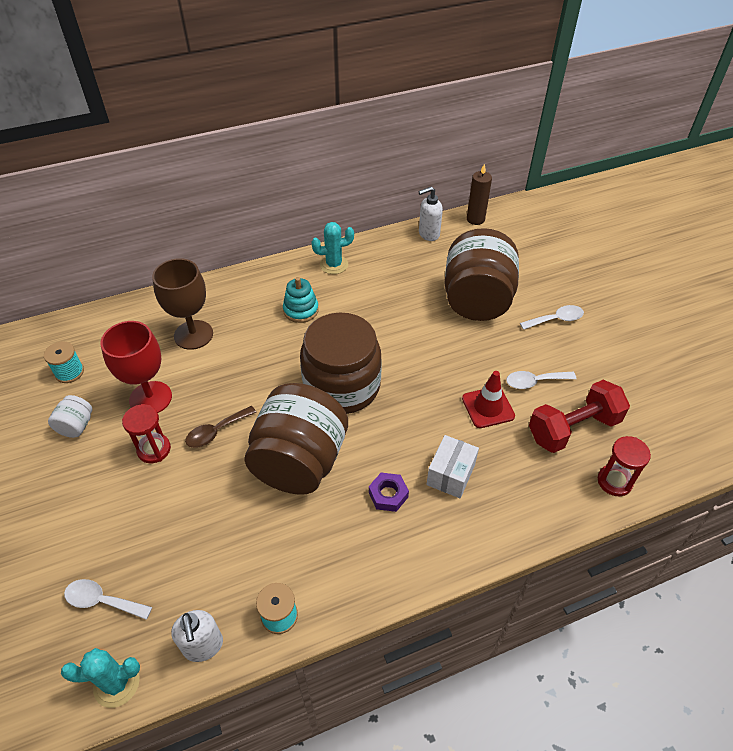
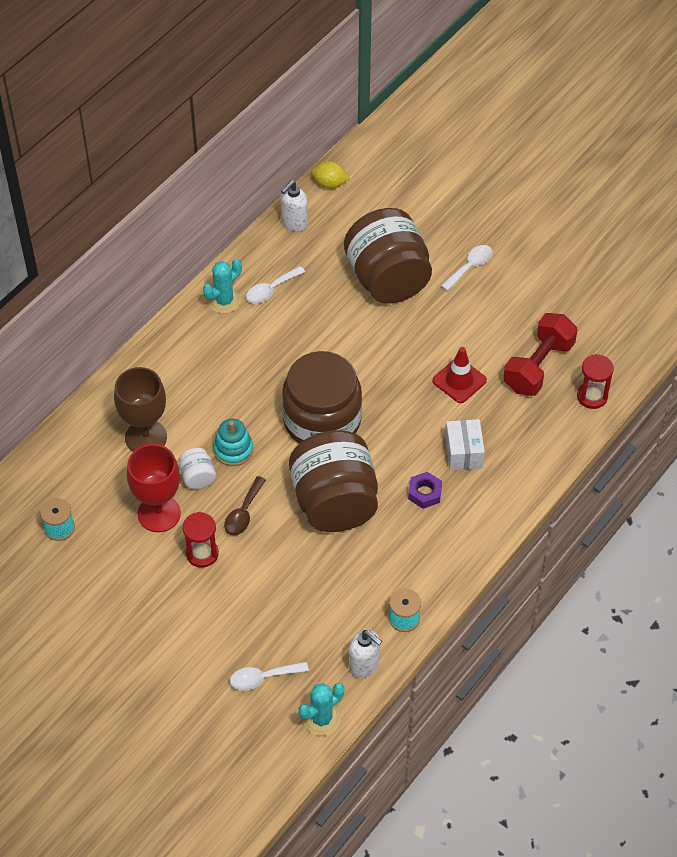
camera: 30 degrees left, 5 degrees up
white jar [48,395,93,438] -> white jar moved to [179,448,216,489]
turquoise stacking toy [283,277,319,323] -> turquoise stacking toy moved to [213,419,253,466]
brown candle [467,164,492,225] -> yellow lemon [312,161,350,189]
white spoon [506,371,577,389] -> white spoon moved to [246,266,305,304]

